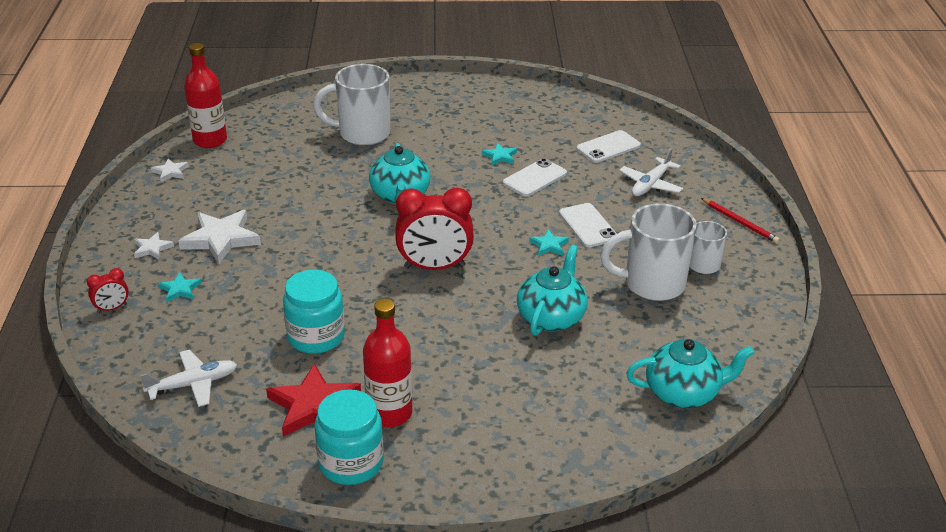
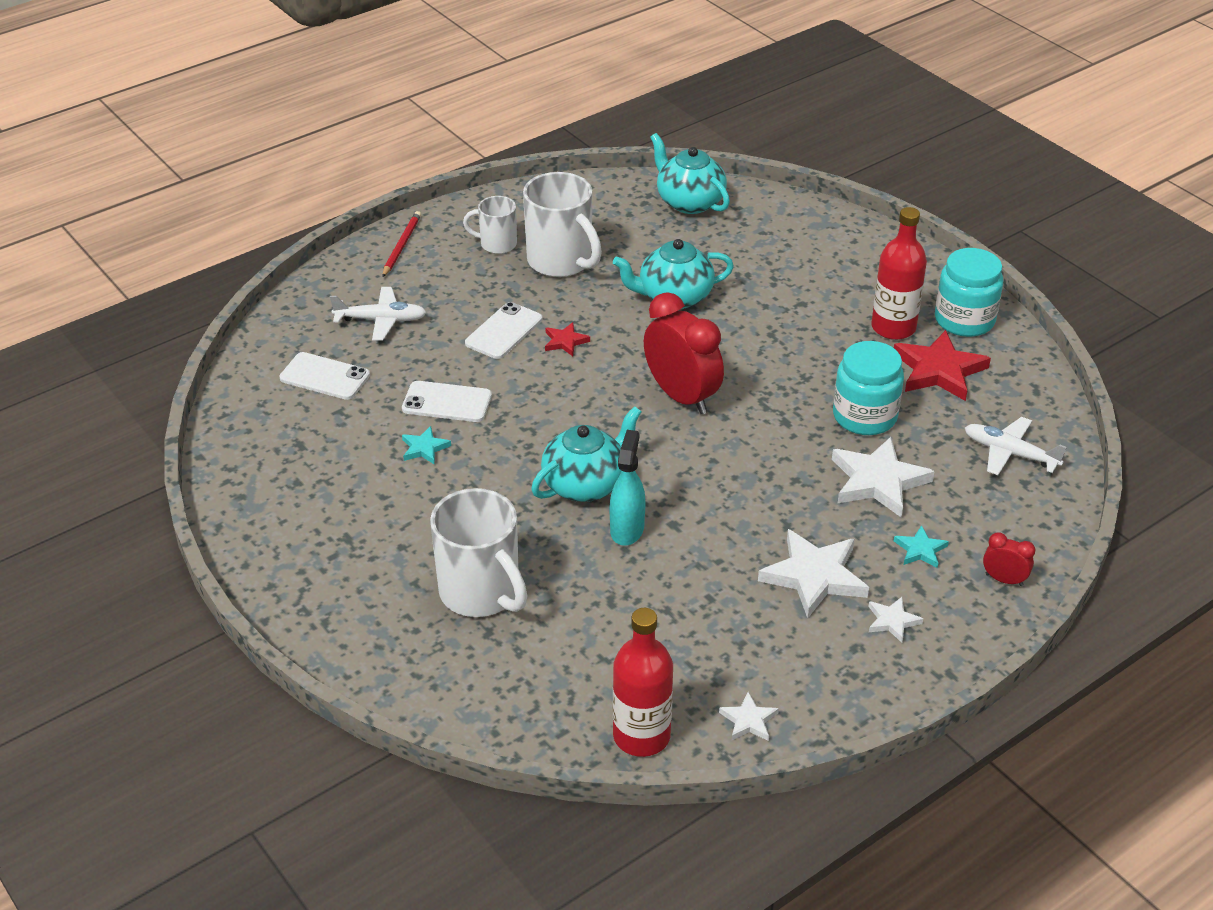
camera: 125 degrees left, 5 degrees up
turquoise star [529,229,569,256] -> red star [545,322,590,356]
none -> turquoise spray bottle [610,430,646,546]
none -> white star [832,437,935,518]

